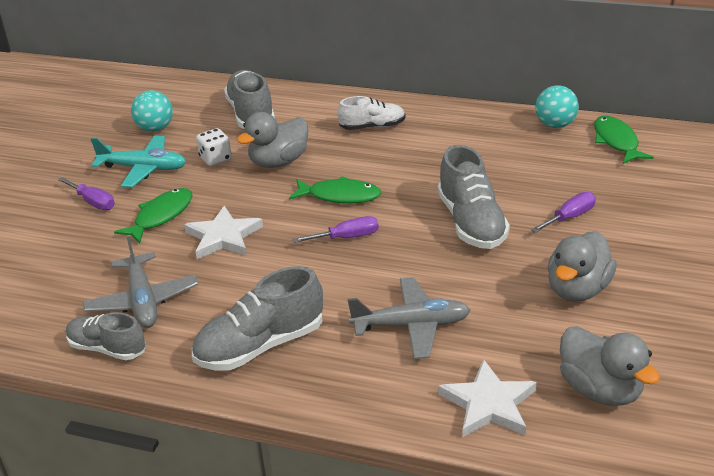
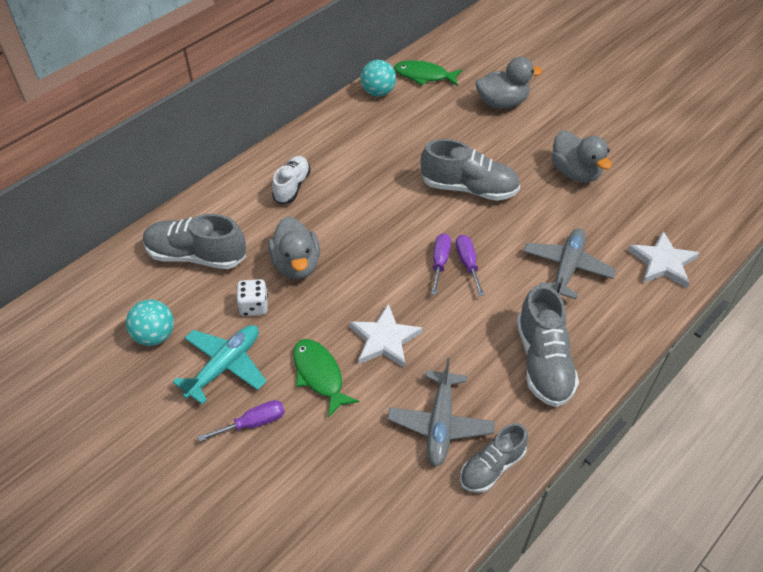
camera: 65 degrees left, 15 degrees up
grey plane [83,236,198,328] -> grey plane turned 90 degrees clockwise [387,358,495,467]
green fish [289,176,381,203] -> none
purple screwdriver [531,192,596,233] -> purple screwdriver moved to [456,235,484,296]
grey duck [560,326,660,406] -> grey duck moved to [476,57,543,109]

